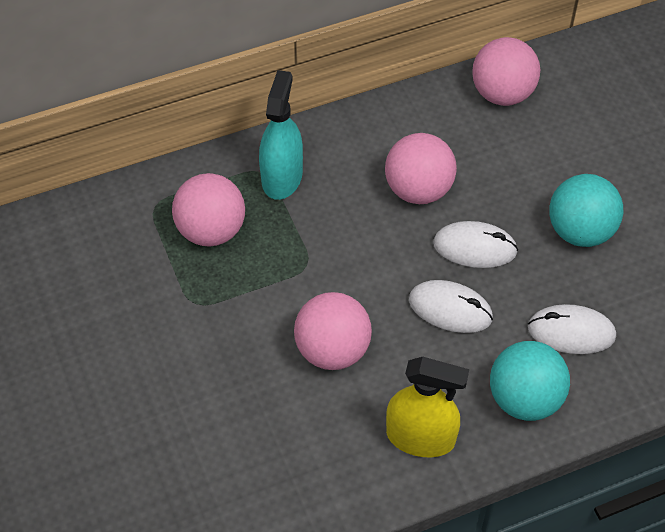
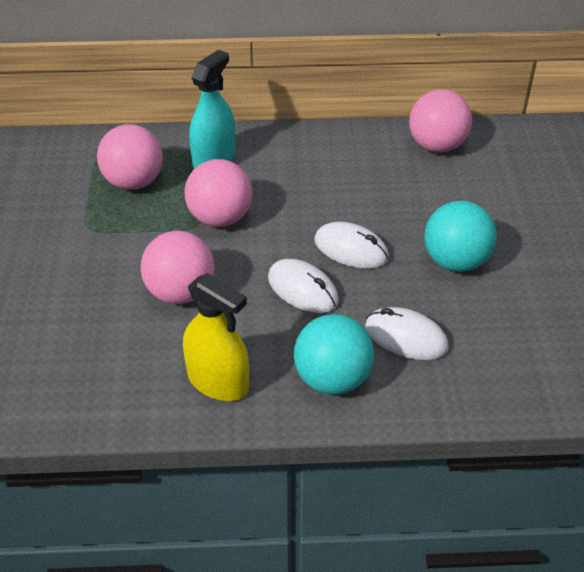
camera: 20 degrees right, 10 degrees down
pink ball [385,133,457,204] -> pink ball moved to [184,159,252,227]

